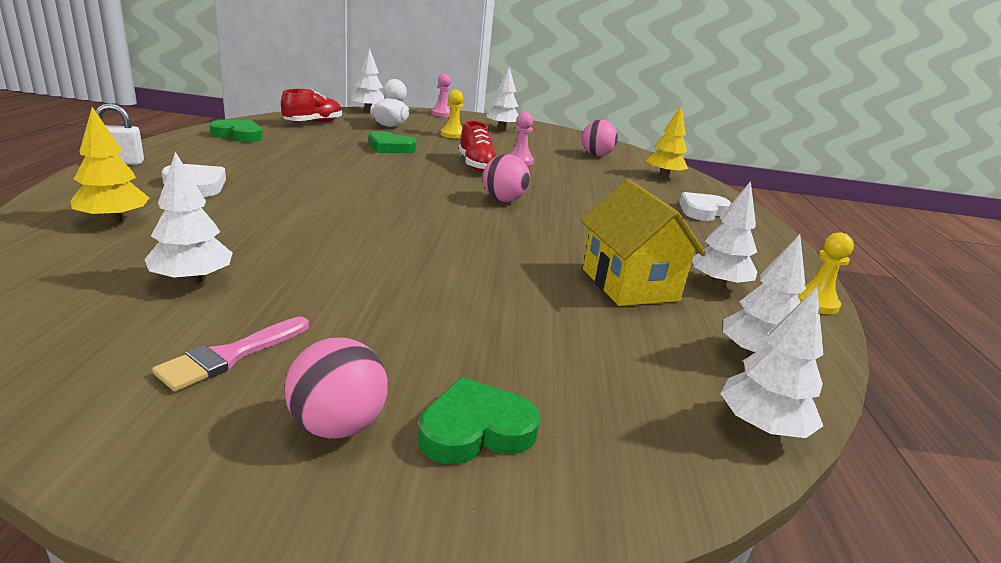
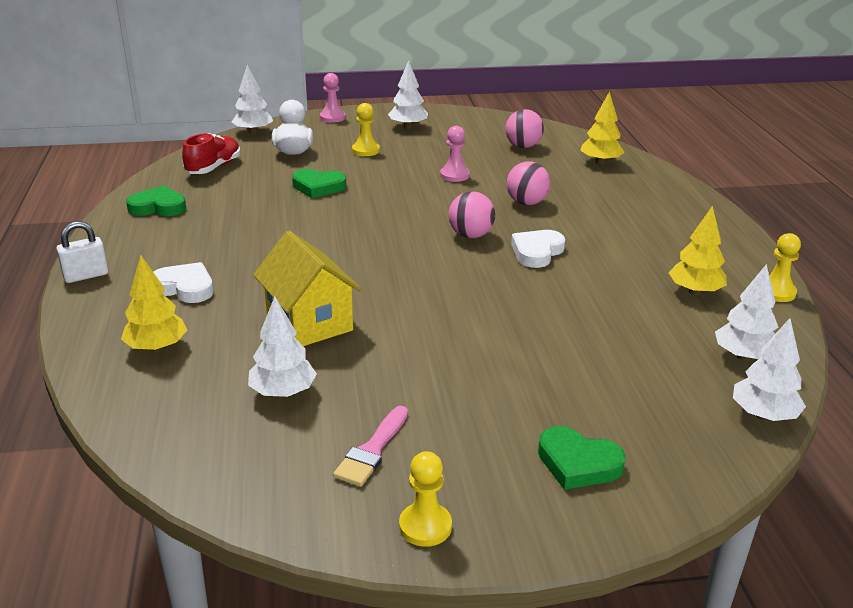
camera: 10 degrees left, 5 degrees up
pink ball [284,338,387,439] -> pink ball moved to [507,162,550,205]
green heart [418,377,541,464] -> green heart turned 120 degrees counterclockwise [538,426,626,490]
red shoe [459,121,496,171] -> none
yellow house [581,180,706,306] -> yellow house moved to [253,231,362,346]
white heart [679,192,731,221] -> white heart moved to [511,230,565,268]
white tree [692,181,757,288] -> yellow tree [669,206,727,295]
none -> yellow pawn [399,451,452,547]

